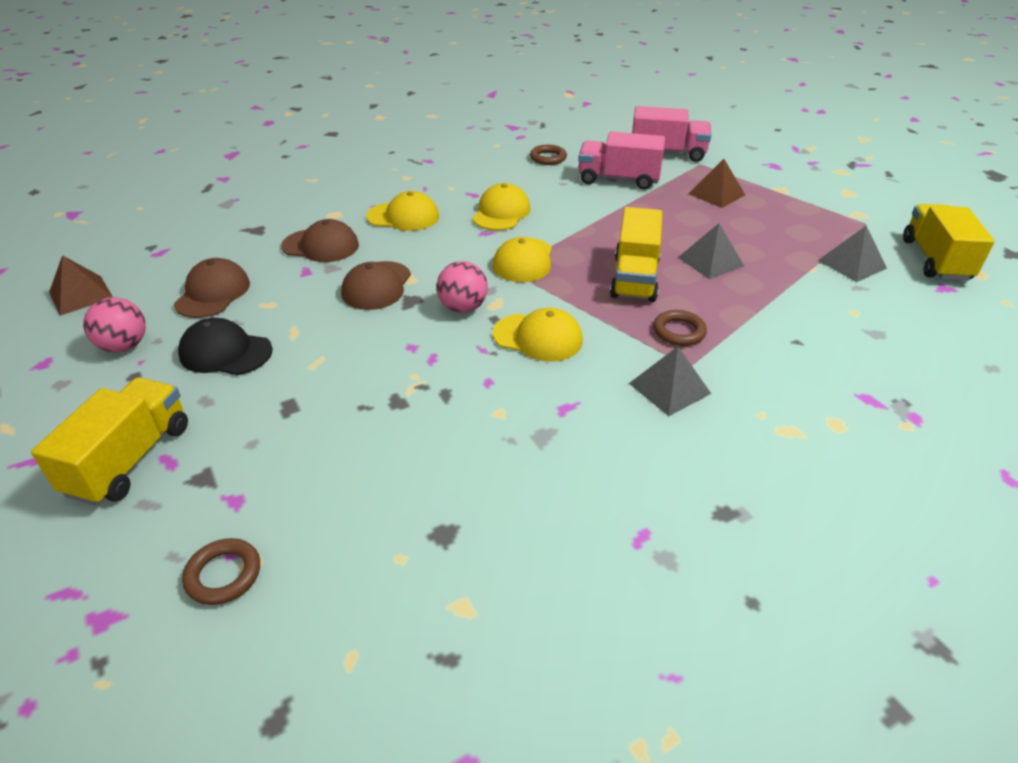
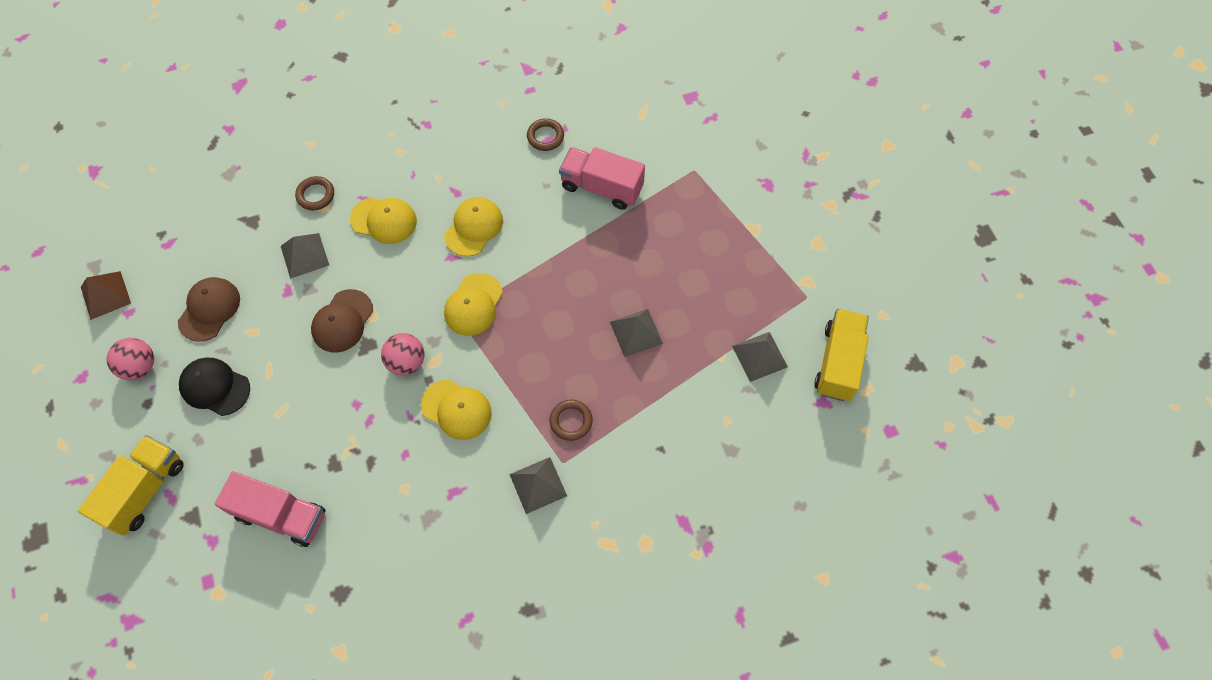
camera: 10 degrees right, 25 degrees up
brown ring [182,538,260,605] -> brown ring moved to [295,176,334,210]
brown cap [281,219,359,262] -> grey pyramid [281,233,329,279]
yellow truck [610,207,663,302] -> none
pink truck [632,106,711,162] -> pink truck moved to [215,471,326,547]
brown pyramid [688,159,745,208] -> none

